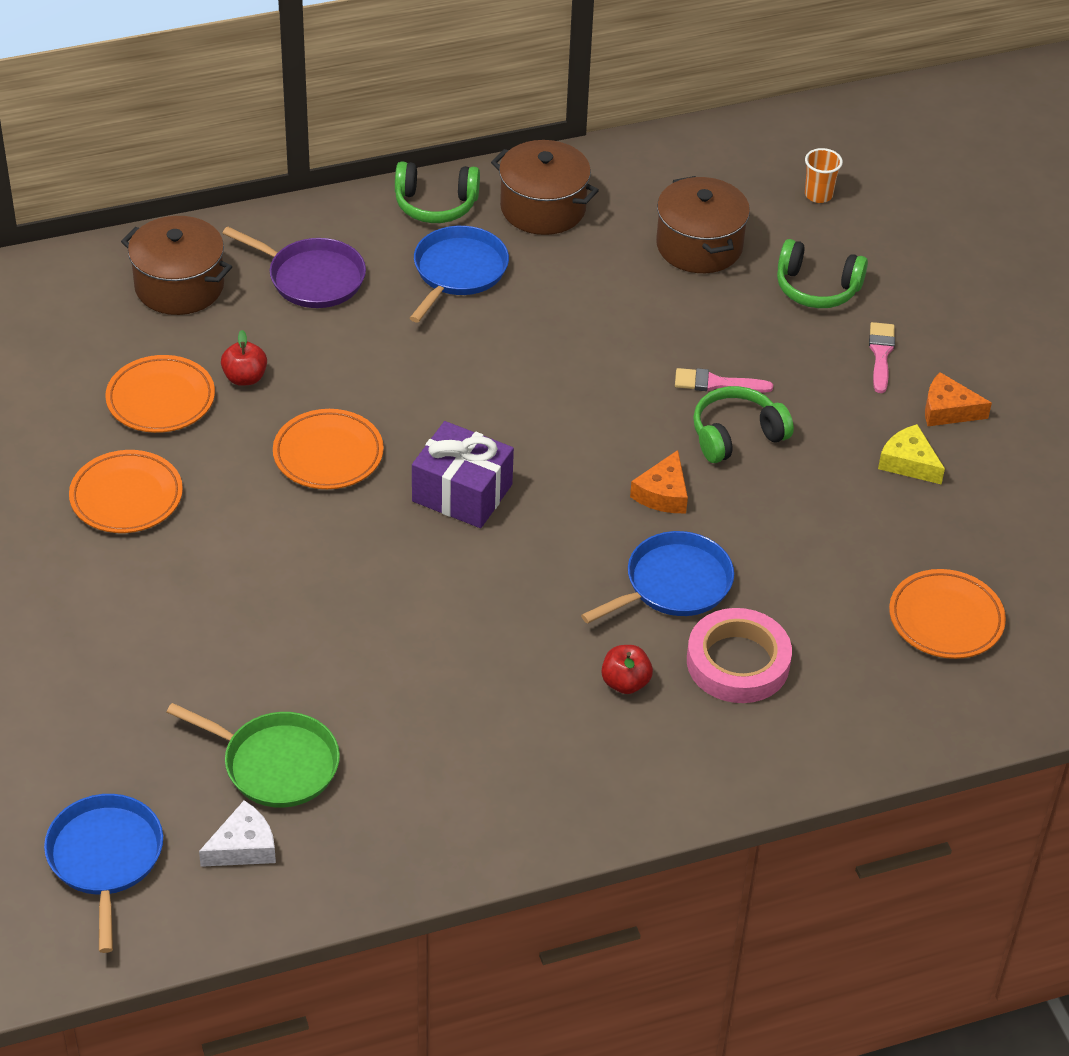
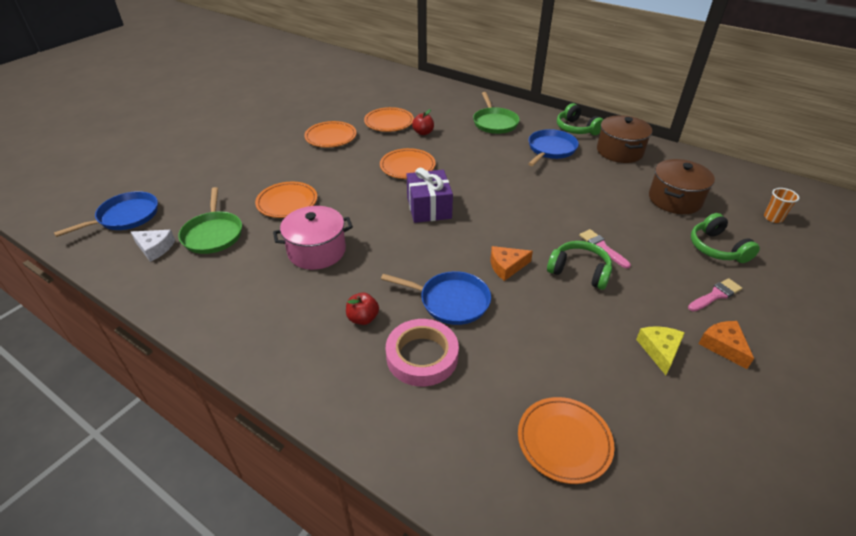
camera: 55 degrees right, 5 degrees down
brown pot [121,216,232,315] -> none
purple pan [223,226,366,308] -> green pan [473,92,520,134]
blue pan [410,226,509,322] -> blue pan turned 45 degrees counterclockwise [528,129,579,166]
none -> orange plate [255,182,317,218]
none -> pink pot [273,206,353,270]

